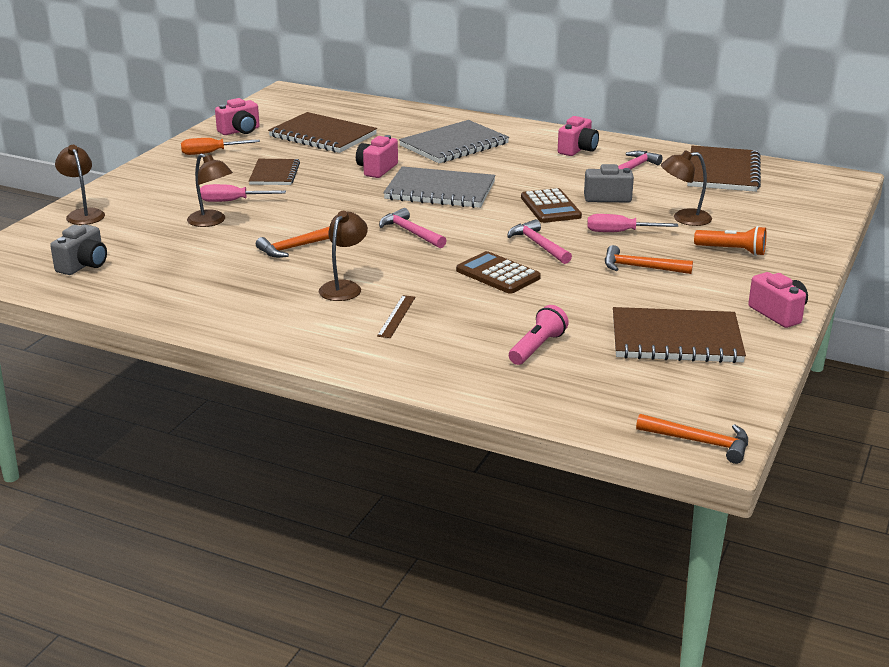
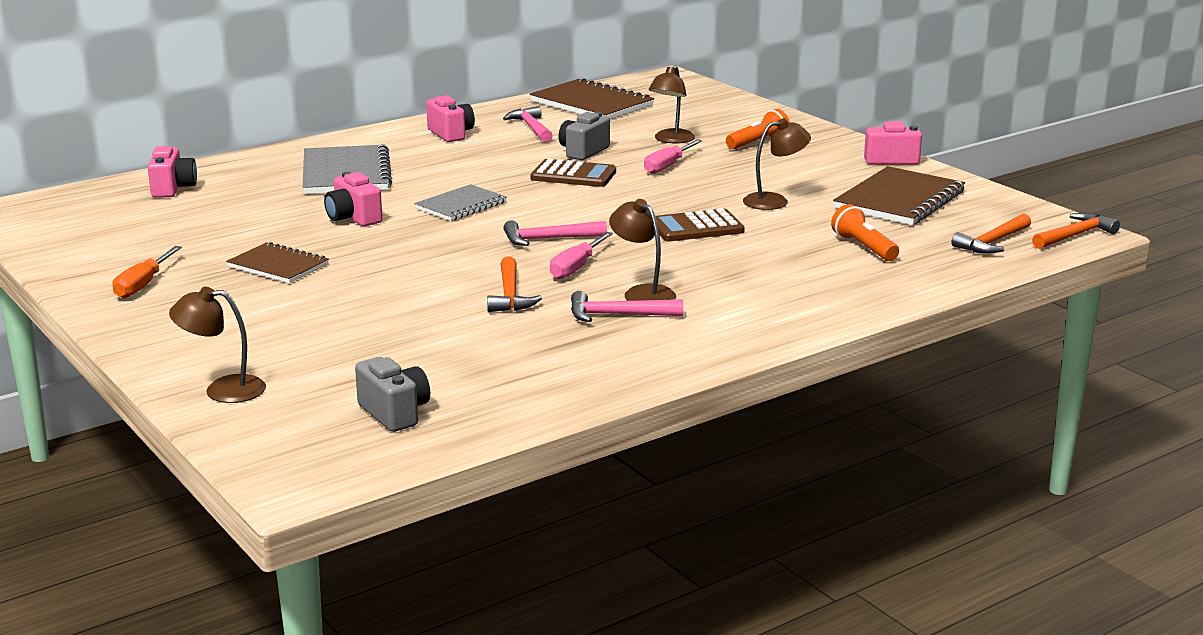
camera: 60 degrees left, 5 degrees down
brown lamp [187,154,233,227] -> brown lamp moved to [743,118,811,210]
pink screwdriver [200,184,286,202] -> pink screwdriver moved to [550,232,613,279]
pink camera [215,98,260,135] -> pink camera moved to [148,146,197,198]
brown notebook [268,112,377,153] -> none
brown ruler [377,295,415,338] -> none
grey notebook [383,166,495,208] -> grey notebook [415,184,507,221], size x0.62
pink hammer [507,219,572,264] -> pink hammer moved to [571,291,683,322]
pink flashlight [509,305,569,365] -> orange flashlight [831,204,899,261]
orange hammer [605,245,693,274] -> orange hammer moved to [951,213,1031,254]

